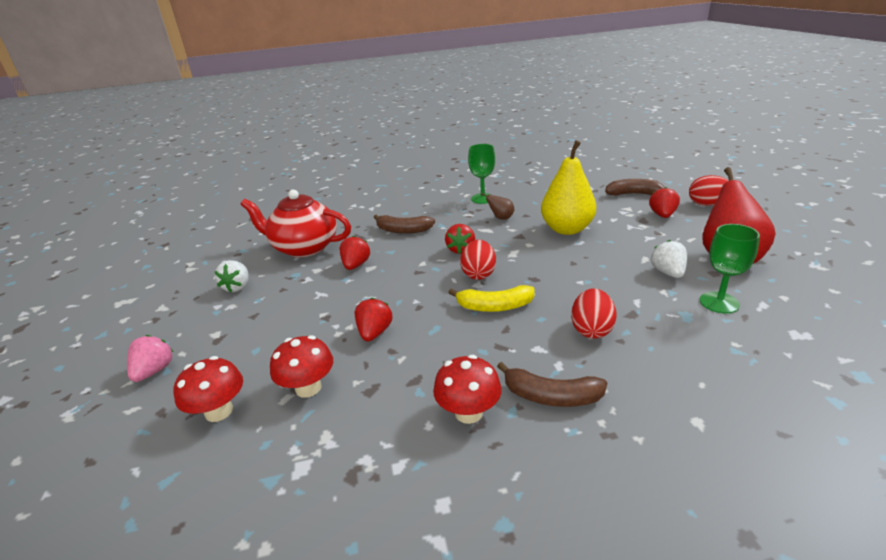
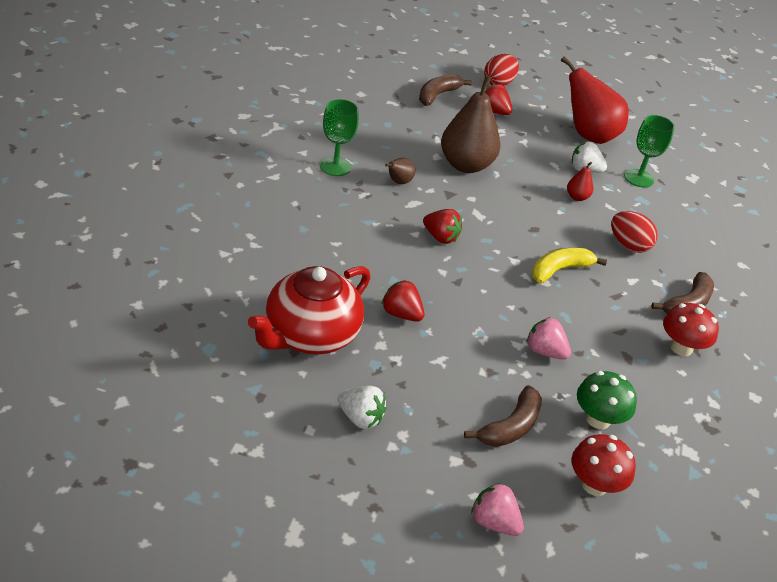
camera: 70 degrees left, 10 degrees up
red mushroom [270,335,333,398] -> green mushroom [577,371,637,429]
red strawberry [355,298,392,342] -> pink strawberry [527,317,571,360]
brown banana [374,215,435,234] -> brown banana moved to [464,385,542,447]
yellow banana [448,285,535,312] -> yellow banana turned 150 degrees counterclockwise [532,248,607,283]
red egg [460,240,496,280] -> none
yellow pear [541,140,596,235] -> brown pear [441,76,500,173]
none -> red pear [567,161,593,201]

